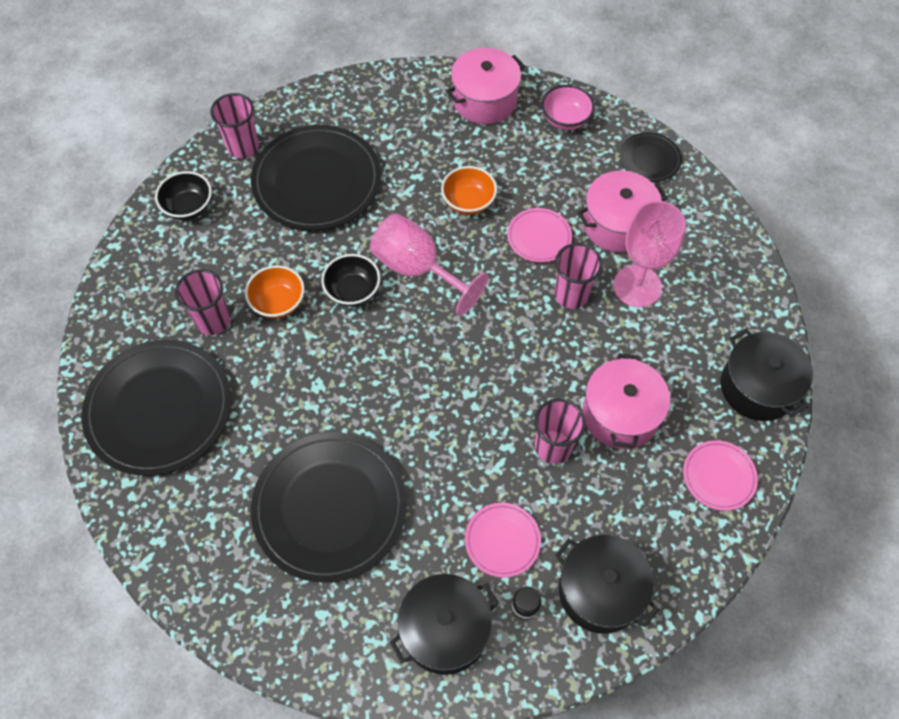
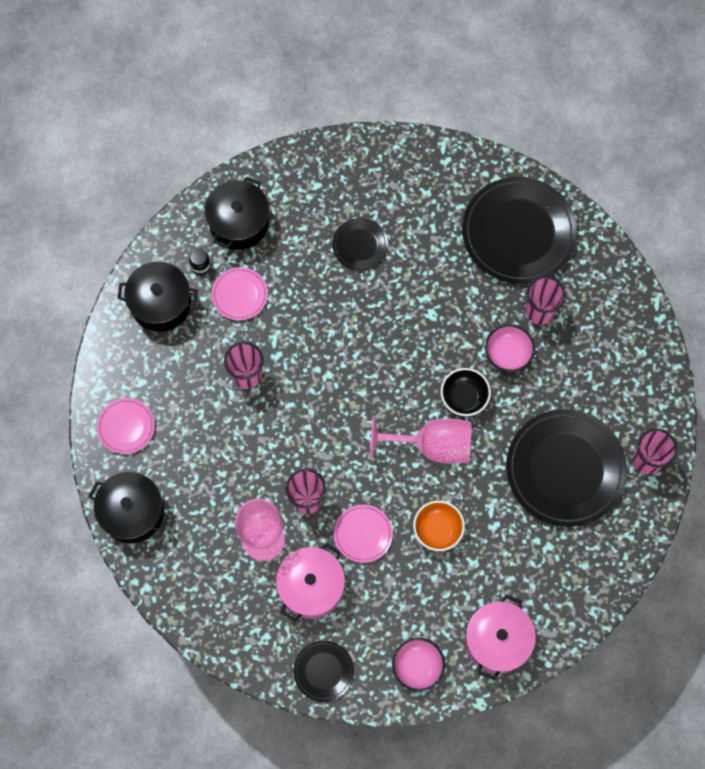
camera: 145 degrees right, 10 degrees up
black bowl [155,171,212,220] -> none
orange bowl [245,265,305,318] -> pink bowl [485,324,535,372]
black plate [251,432,407,583] -> black plate [332,218,388,270], size x0.48
pink pot [583,353,670,449] -> none

